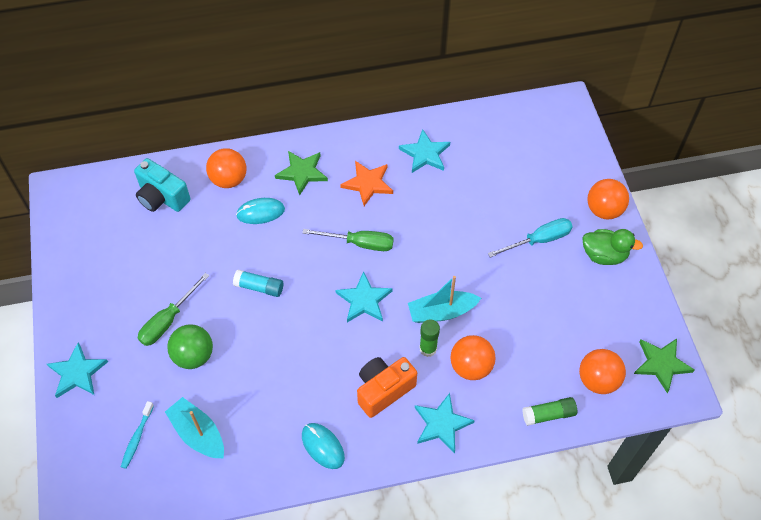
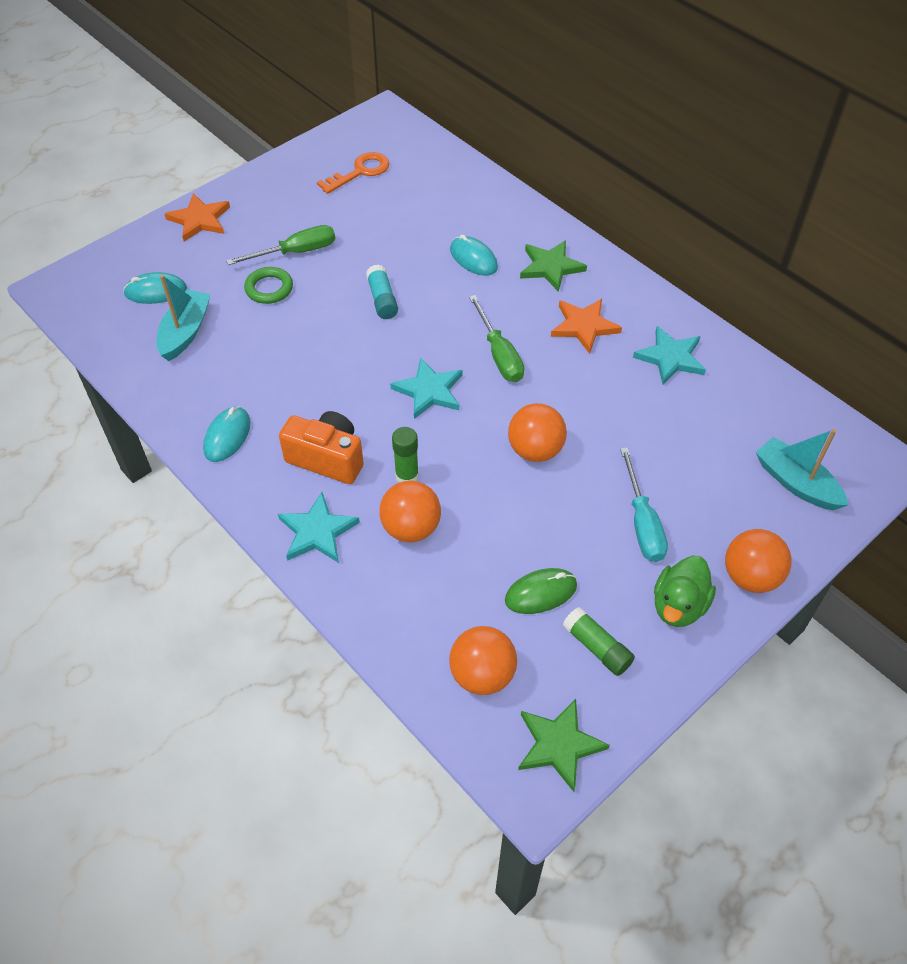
camera: 60 degrees right, 5 degrees down
turquoise star [47,342,108,398] -> orange star [165,193,230,242]
turquoise toothbrush [121,401,154,469] -> turquoise mouse [123,272,187,304]
turquoise camera [134,158,190,212] -> none
green screwdriver [138,273,209,346] -> green screwdriver turned 150 degrees clockwise [226,225,335,265]
green ball [167,324,213,369] -> green ring [244,267,293,304]
orange ball [206,148,246,188] -> orange ball moved to [508,403,567,462]
turquoise boat [408,276,481,323] -> turquoise boat moved to [756,429,848,510]
turquoise screwdriver [488,218,573,258] -> turquoise screwdriver turned 45 degrees clockwise [620,447,668,562]
green glue stick [522,397,577,426] -> green glue stick moved to [562,607,635,676]
green duck [582,229,643,265] -> green duck turned 45 degrees clockwise [654,555,716,627]
none -> orange key [317,152,390,194]
none -> green mouse [505,568,577,614]

